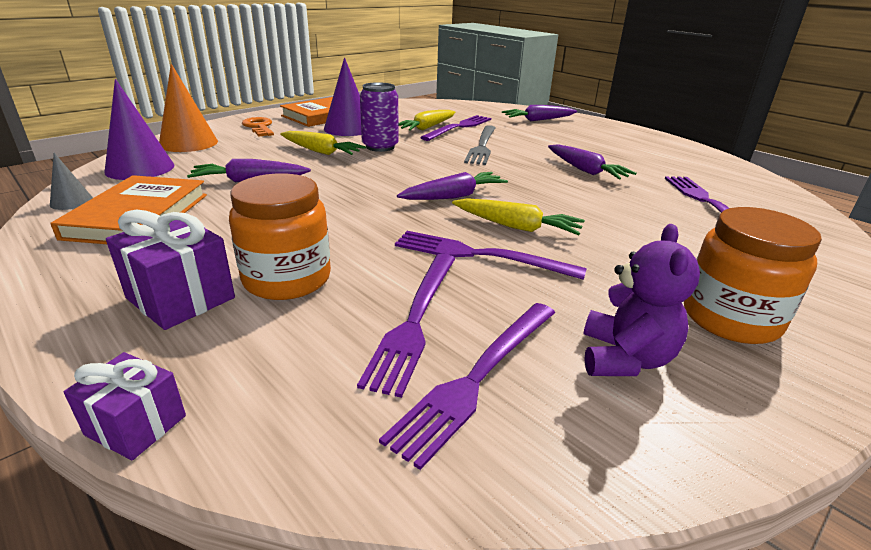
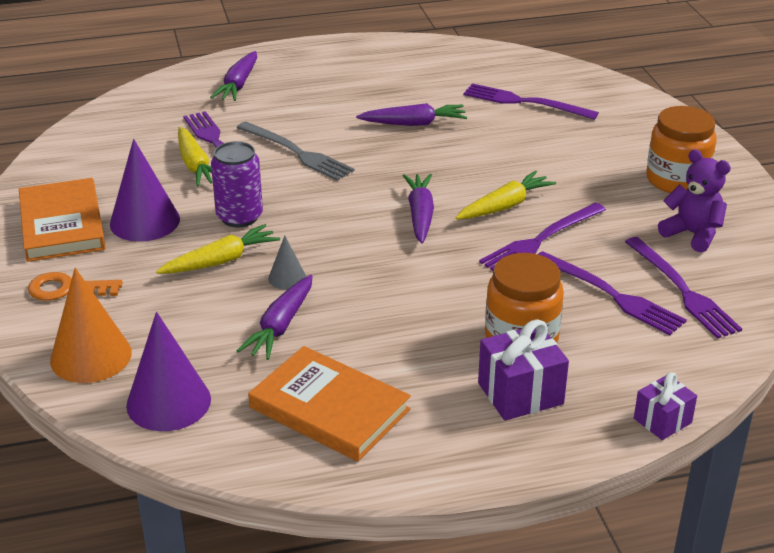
camera: 60 degrees left, 5 degrees up
grey cone [50,153,93,210] -> grey cone moved to [268,236,306,290]

